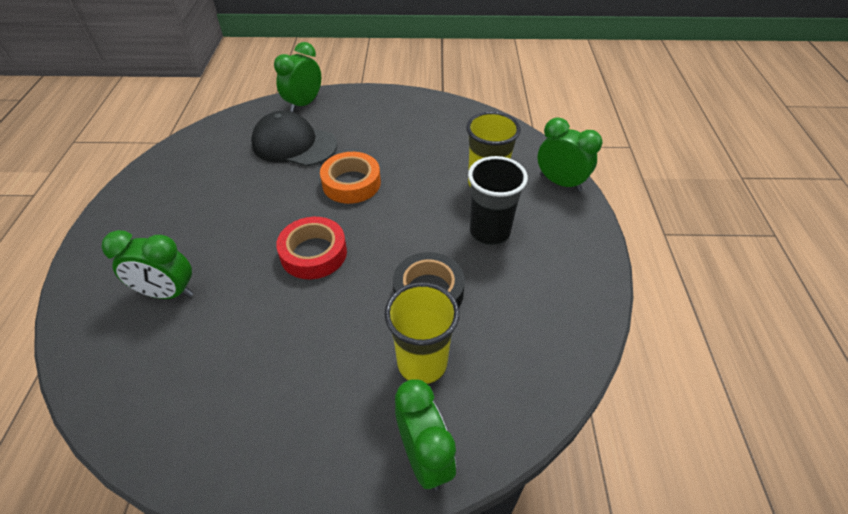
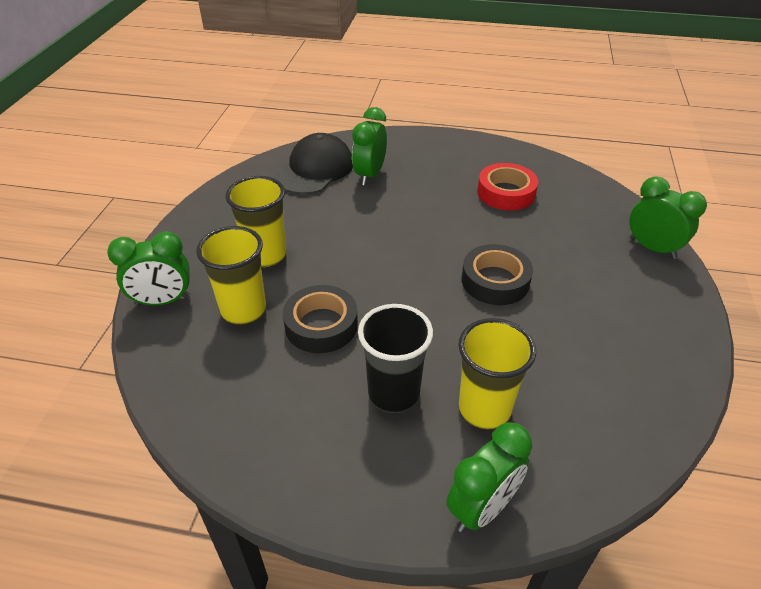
camera: 100 degrees right, 5 degrees down
black cap [251,111,337,167] -> black cap moved to [275,133,353,194]
red tape [276,217,347,279] -> red tape moved to [477,163,538,211]
orange tape [320,152,381,204] -> black tape [462,244,533,305]
none -> yellow cup [225,176,287,267]

